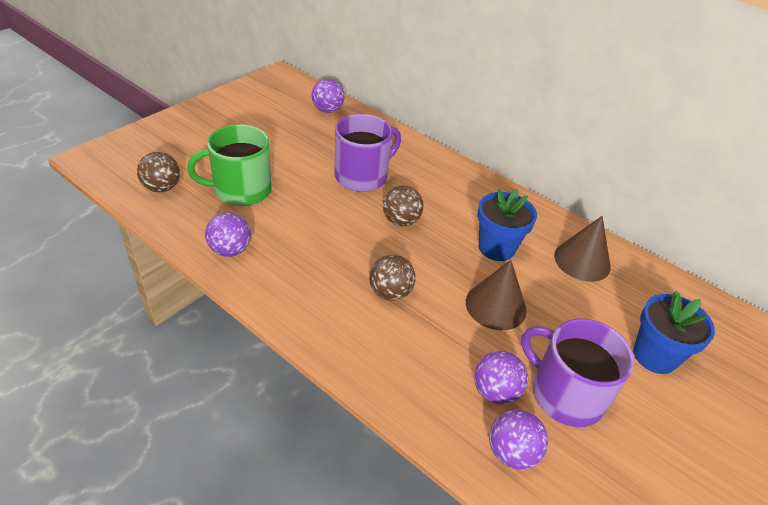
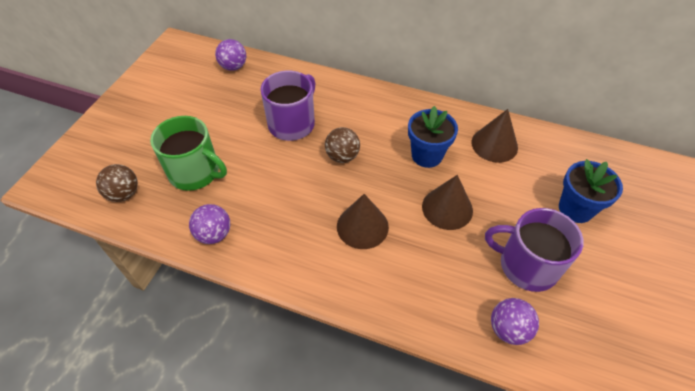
camera: 15 degrees left, 10 degrees up
green mug [187,125,271,206] -> green mug turned 120 degrees counterclockwise [150,116,227,191]
brown ball [369,254,416,301] -> brown cone [337,194,389,249]
purple ball [474,351,528,405] -> none

